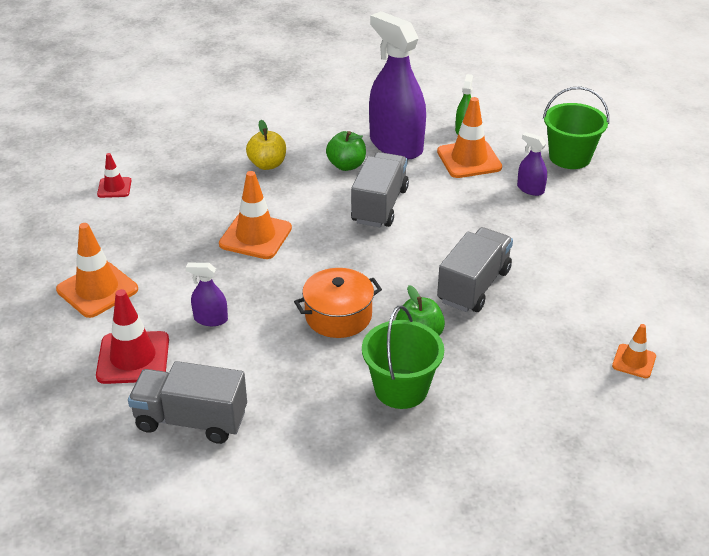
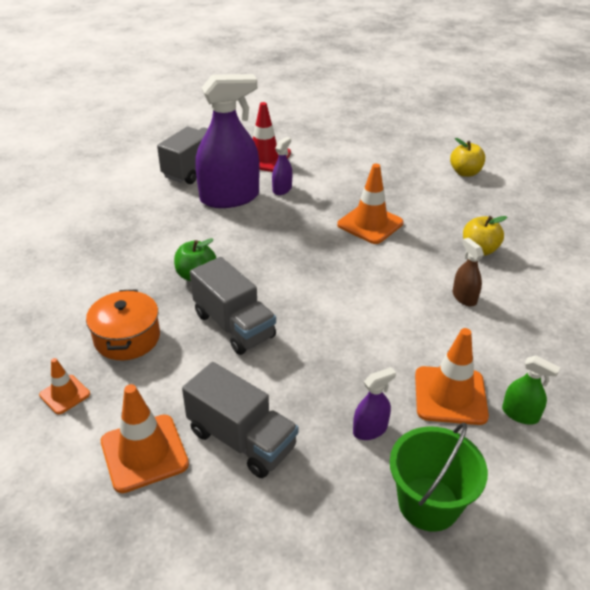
camera: 110 degrees right, 0 degrees up
orange traffic cone [56,223,138,318] -> orange traffic cone moved to [101,384,189,493]
red traffic cone [97,153,131,198] -> yellow apple [450,138,485,177]
orange pot [294,268,382,338] -> orange pot moved to [86,290,160,360]
green apple [326,131,366,171] -> brown spray bottle [453,238,484,306]
grey truck [351,152,409,227] -> grey truck moved to [182,362,299,478]
green bucket [362,306,444,409] -> none
purple spray bottle [369,11,426,159] -> purple spray bottle moved to [195,74,260,208]

